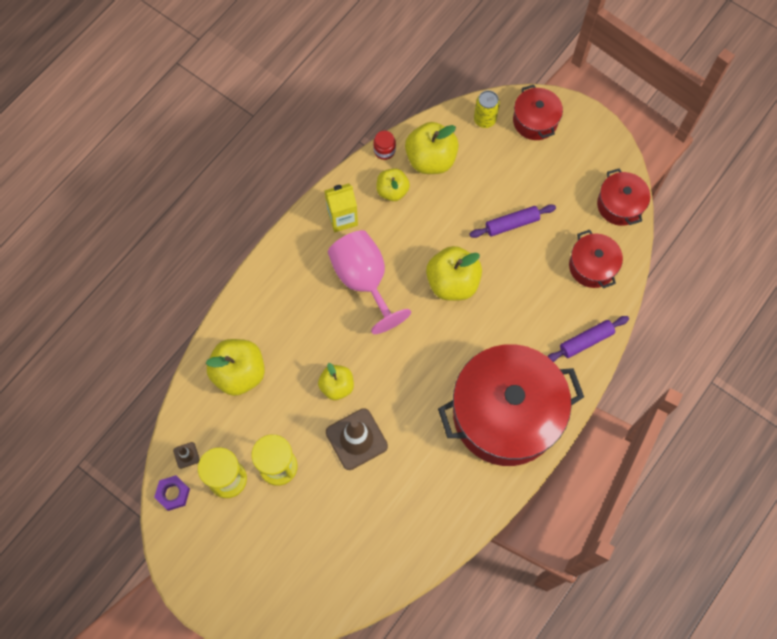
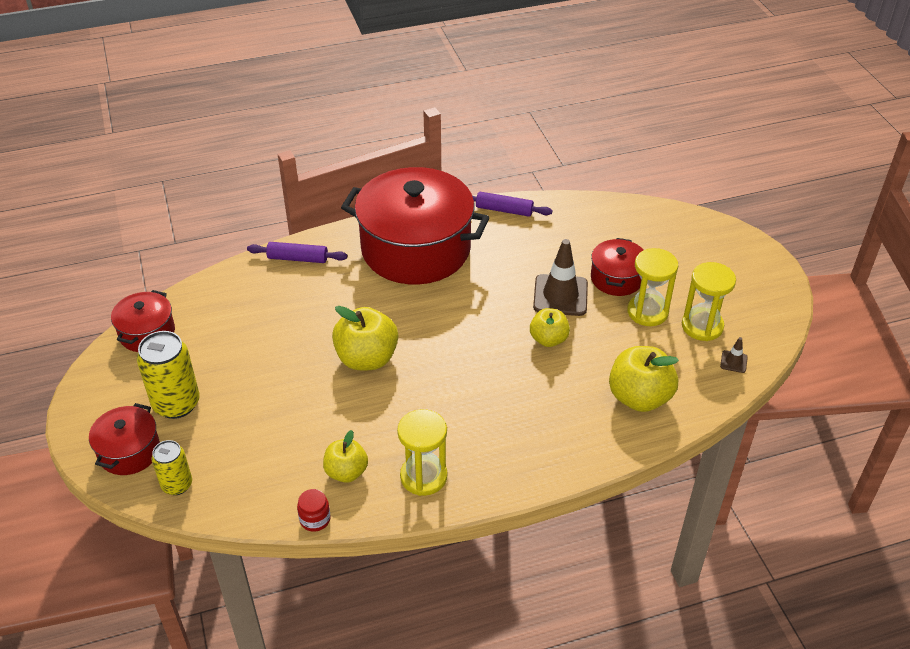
camera: 145 degrees left, 25 degrees down
purple nut [154,475,190,511] -> none
yellow carton [324,183,358,232] -> yellow hourglass [397,409,447,496]
pink goblet [328,230,411,334] -> none
yellow apple [405,122,459,174] -> none
purple rolling pin [470,204,556,238] -> purple rolling pin moved to [472,192,552,217]
red pot [569,230,623,288] -> red pot moved to [591,238,643,296]
none -> yellow can [137,331,200,419]

